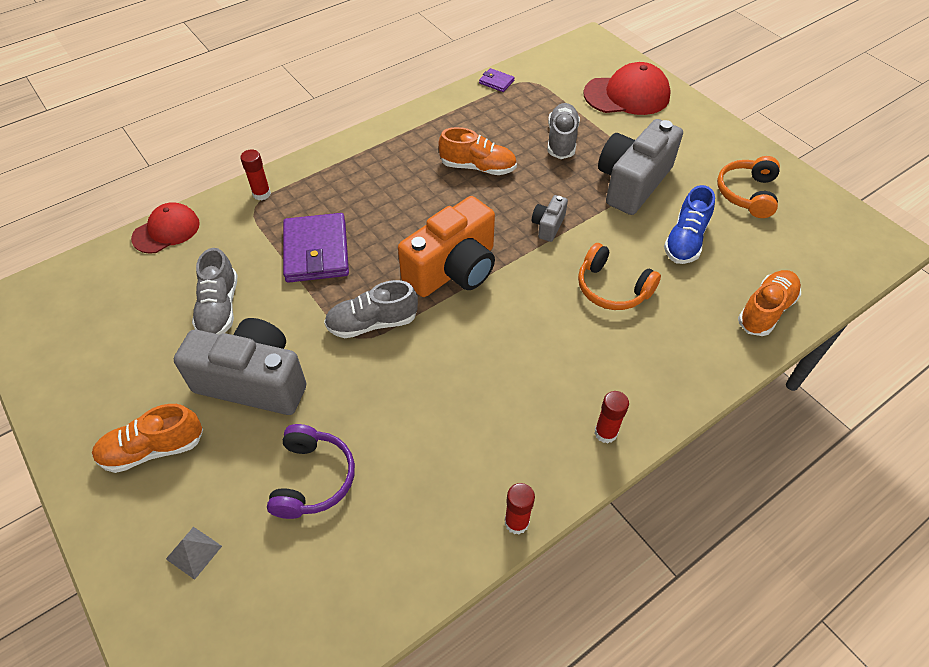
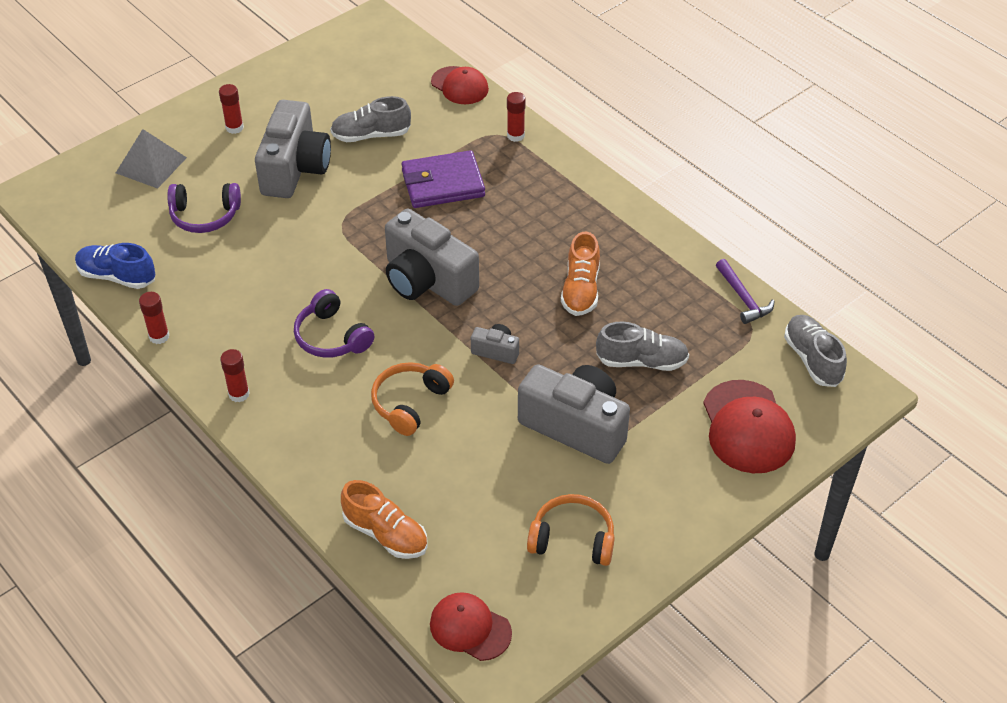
camera: 85 degrees right, 5 degrees down
orange shoe [92,404,203,473] -> red glue stick [219,84,244,134]
grey pyramid [166,527,222,580] -> grey pyramid [116,129,187,189], size x1.82
grey shoe [324,280,418,338] -> grey shoe moved to [784,315,847,387]
orange camera [398,196,495,297] -> grey camera [385,208,479,306]
purple wallet [479,68,515,92] -> purple hammer [716,259,775,324]
blue shoe [664,185,715,264] -> blue shoe moved to [75,243,155,289]
none -> purple headphones [294,289,374,358]
none -> red cap [430,592,512,661]

